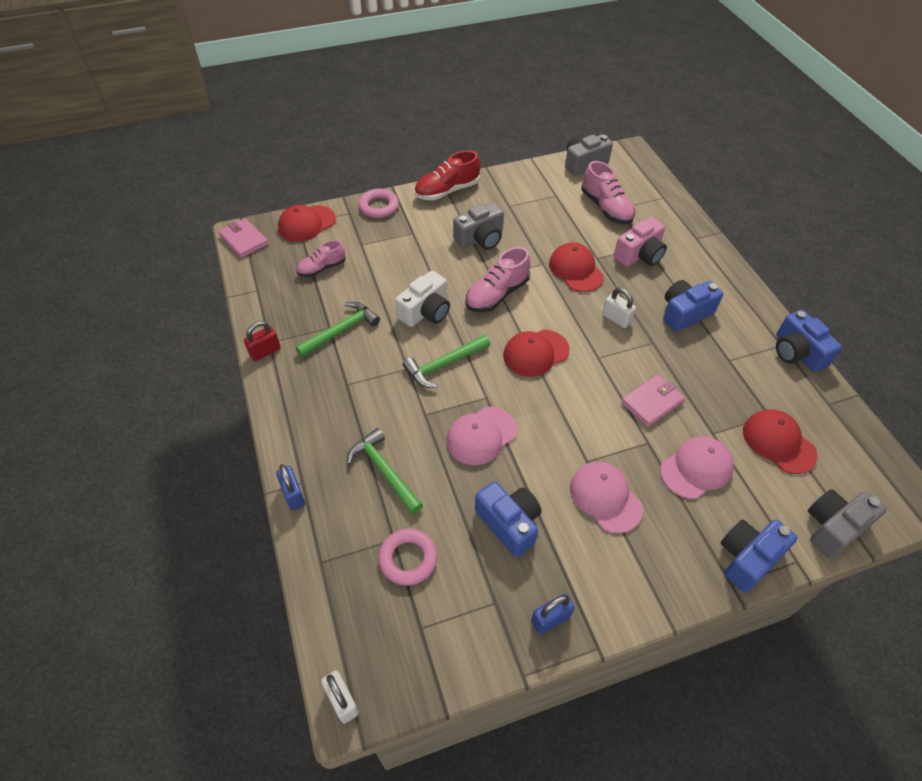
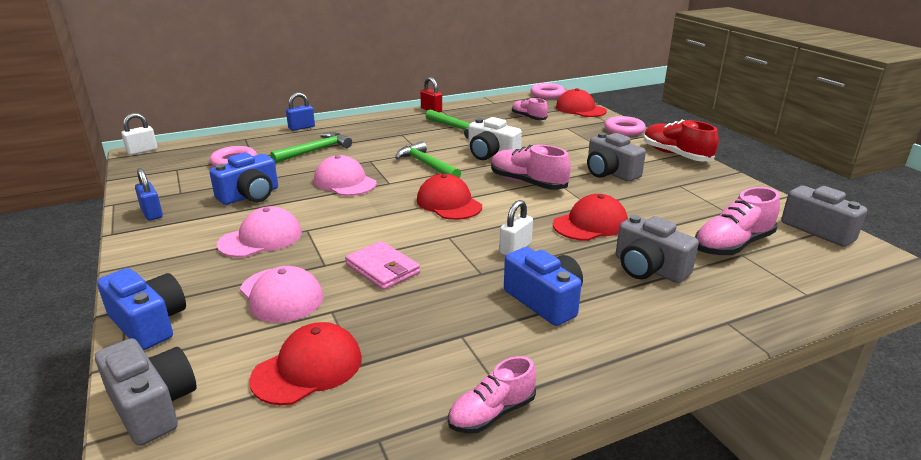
camera: 85 degrees right, 25 degrees down
pink wallet [219,218,268,258] -> pink ring [530,83,565,99]
pink camera [614,217,667,267] -> grey camera [616,215,699,283]
blue camera [776,310,842,372] -> pink shoe [448,356,536,434]

